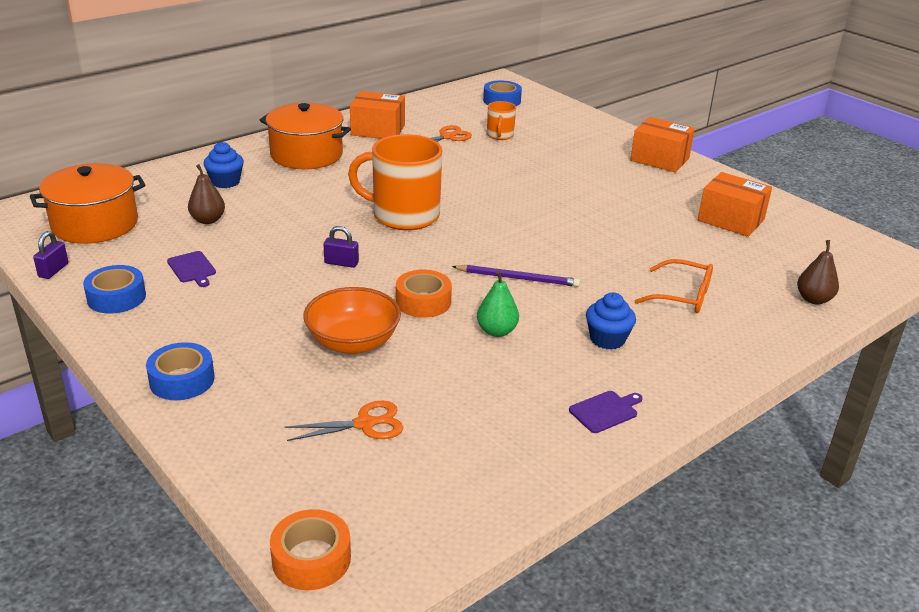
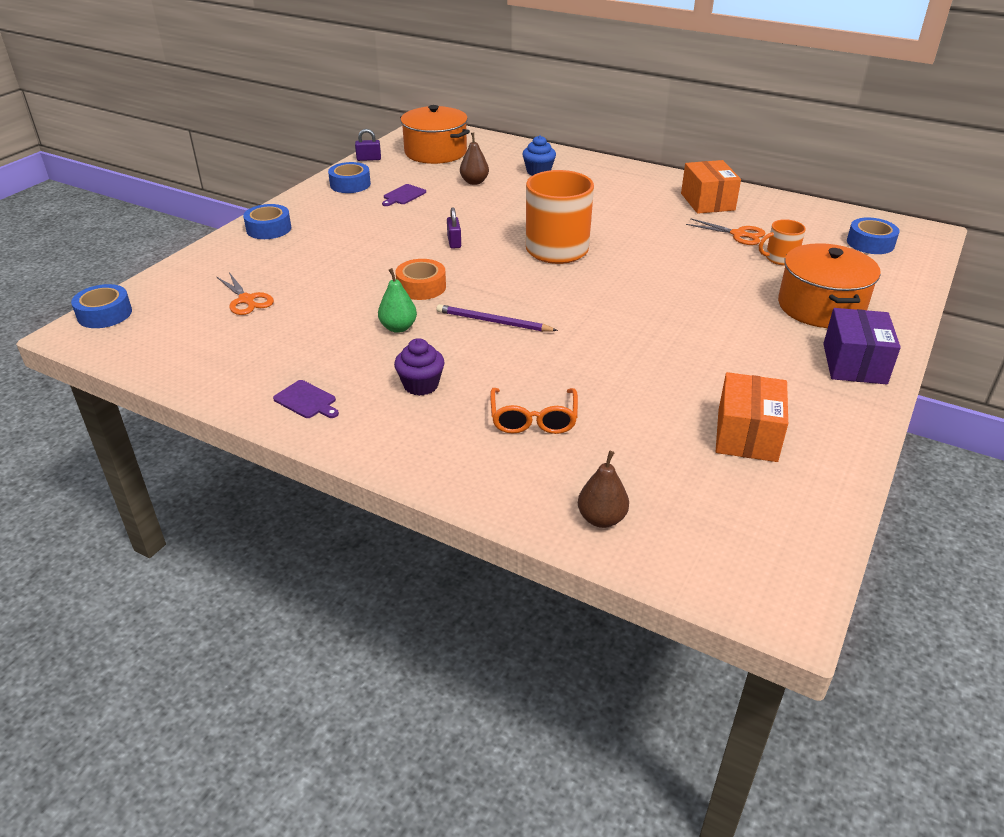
camera: 70 degrees right, 5 degrees up
orange pot [260,103,351,169] -> orange pot moved to [778,243,881,328]
orange tape [270,509,351,590] -> blue tape [71,284,132,328]
orange bowl [303,287,401,354] -> none
purple pencil [452,265,580,287] -> purple pencil turned 120 degrees clockwise [437,304,558,332]
blue cupcake [586,292,636,350] -> purple cupcake [394,338,445,396]
orange box [630,117,695,172] -> purple box [823,308,901,384]

